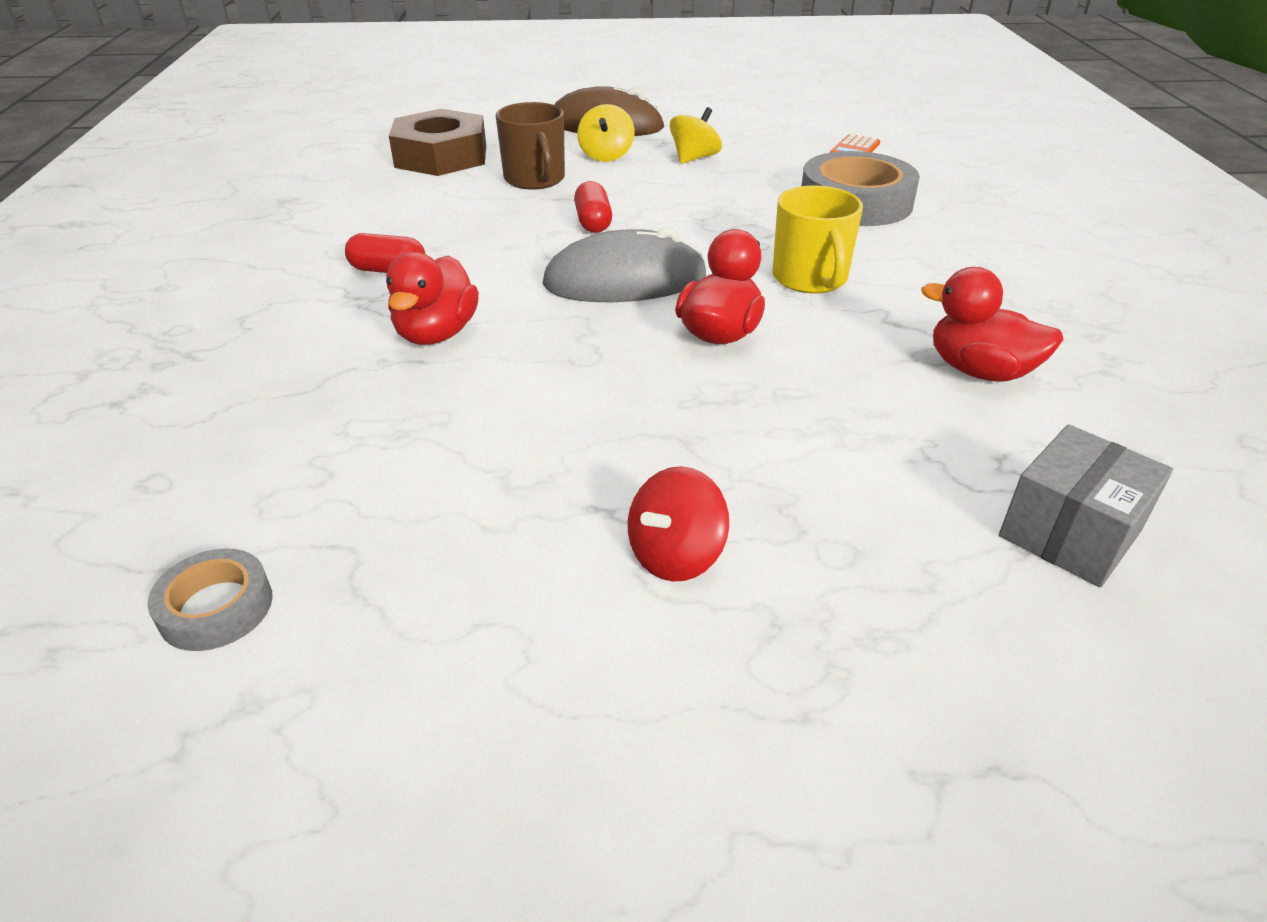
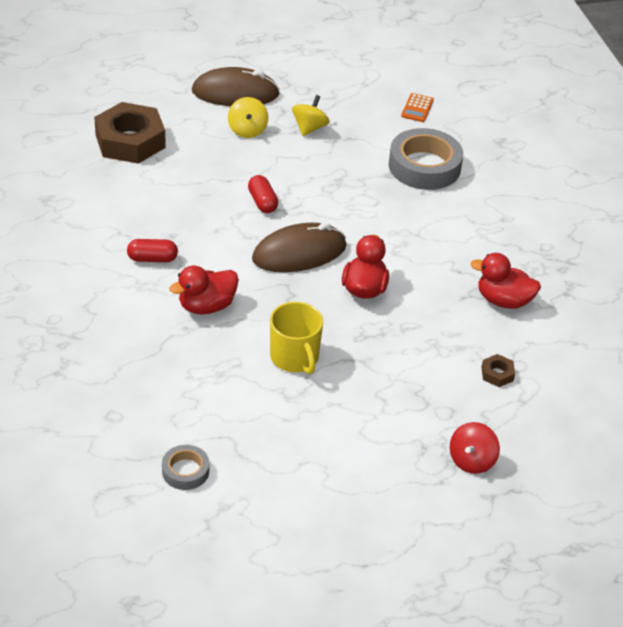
camera: 15 degrees left, 5 degrees up
red duck [386,252,479,345] -> red duck turned 60 degrees clockwise [169,266,239,314]
brown mug [496,102,565,190] -> none
grey mouse [542,227,707,302] -> brown mouse [252,223,347,272]
red spinning top [628,466,729,581] -> red spinning top moved to [450,422,500,474]
yellow mug [772,185,863,294] -> yellow mug moved to [270,302,323,374]
grey box [999,424,1173,587] -> none
none -> brown nut [482,354,515,387]

